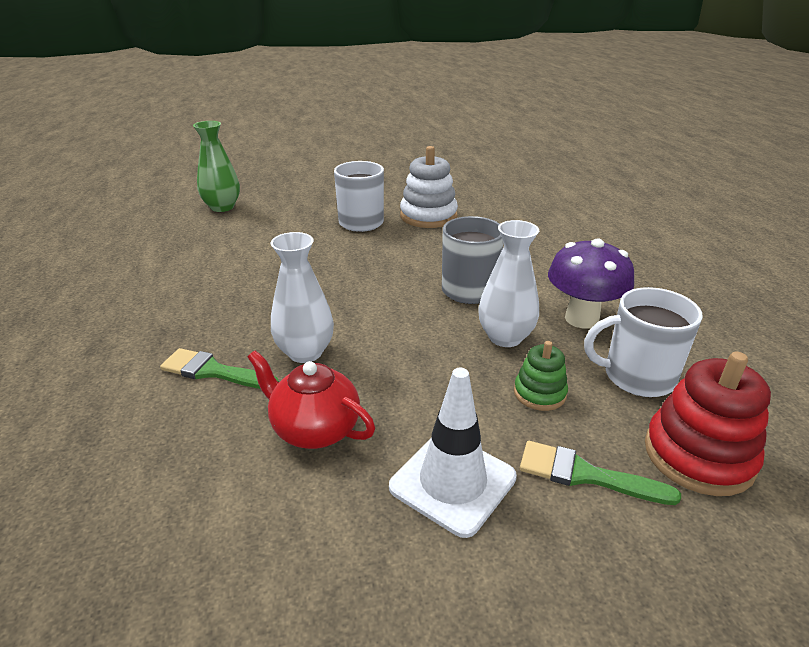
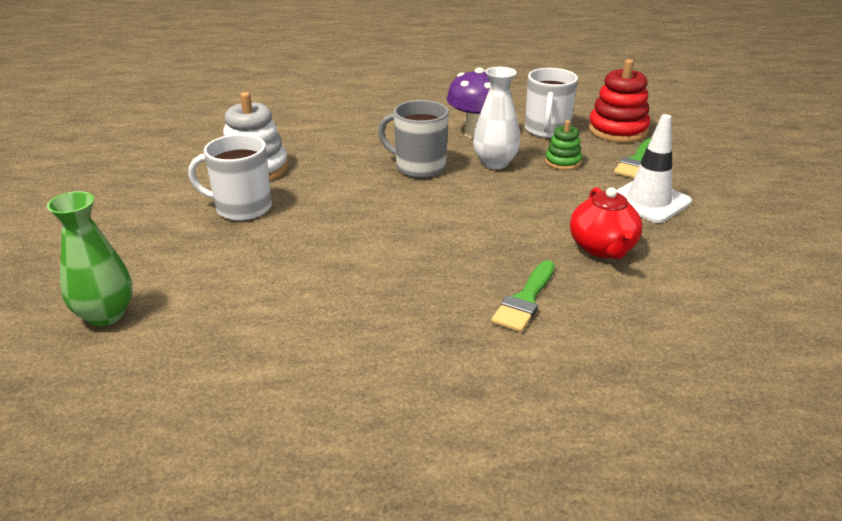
camera: 80 degrees left, 0 degrees up
red teapot [247,351,375,449] -> red teapot turned 45 degrees counterclockwise [570,187,642,259]
white vase [271,232,334,363] -> none

